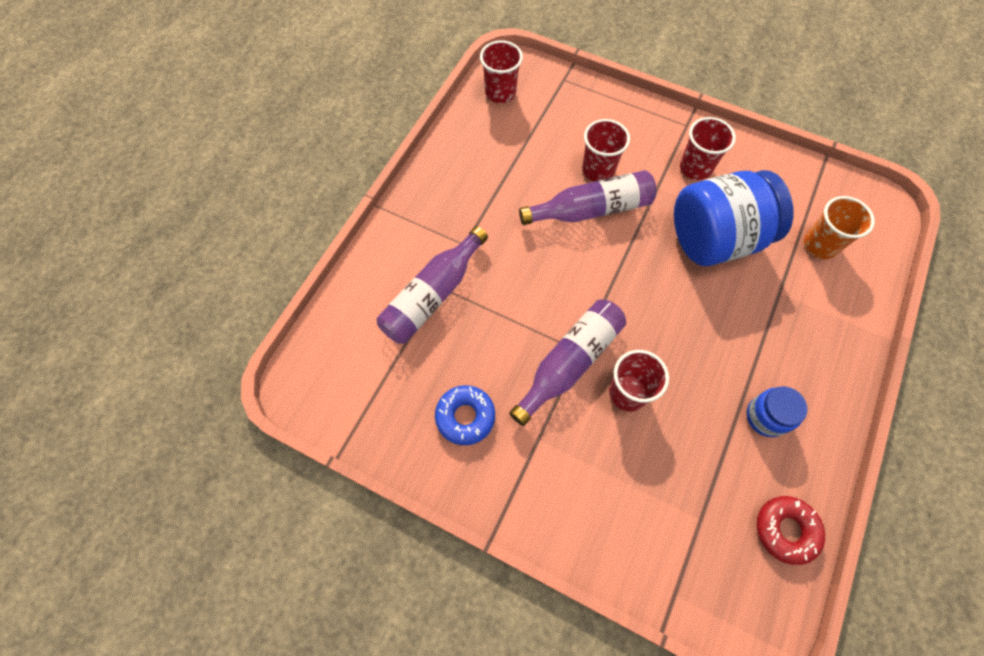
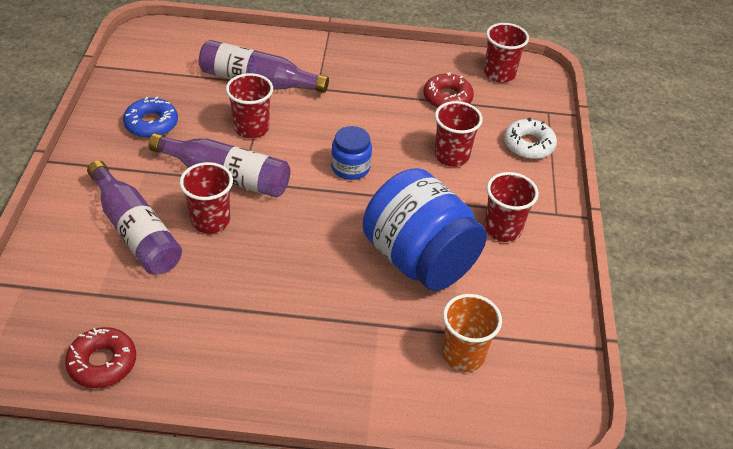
camera: 65 degrees right, 20 degrees down
purple bottle [519,170,657,225] -> purple bottle moved to [87,160,182,275]
blue jar [747,386,807,437] -> blue jar moved to [331,126,372,180]
none -> red cup [226,73,273,138]
none -> red donut [423,72,474,108]
none -> white donut [504,118,557,159]

